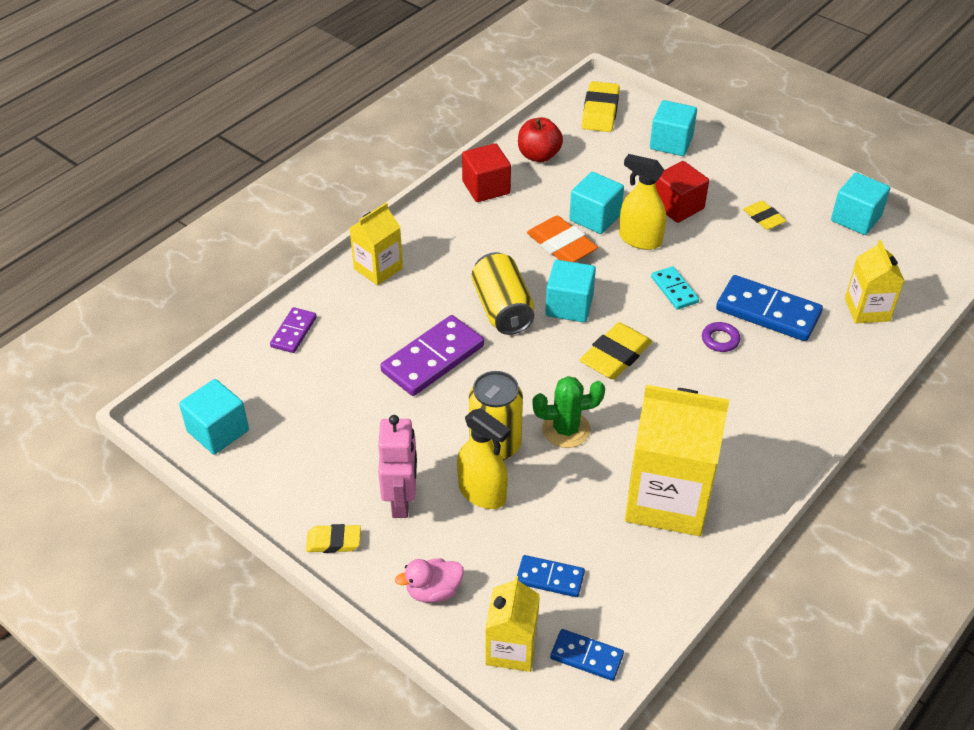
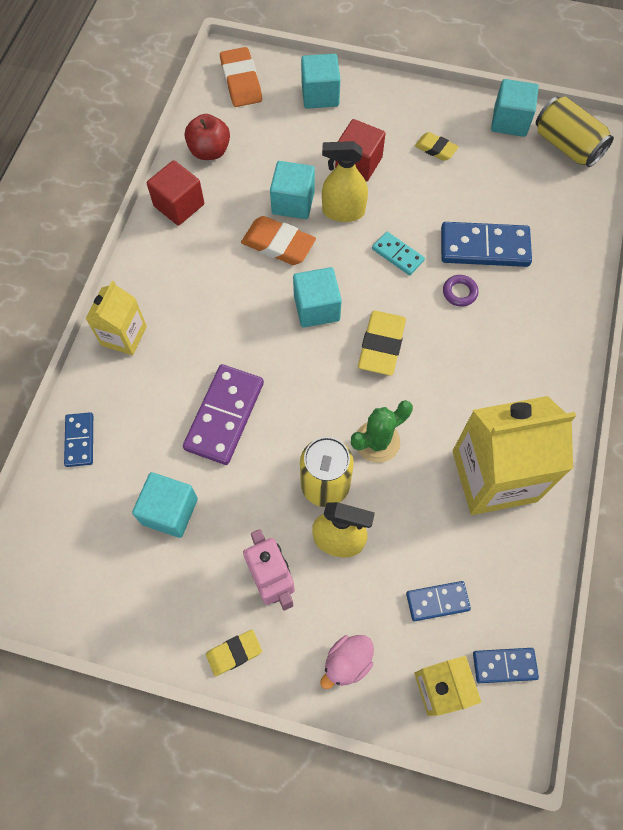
camera: 25 degrees left, 20 degrees up
turquoise cube [179,379,249,454] -> turquoise cube moved to [132,472,198,538]
purple domino [270,307,317,353] -> blue domino [64,412,93,467]
yellow can [471,252,534,335] -> yellow can moved to [536,97,614,167]
yellow eraser [582,81,620,132] -> orange eraser [220,47,262,107]
yellow carton [845,240,904,324] -> none

